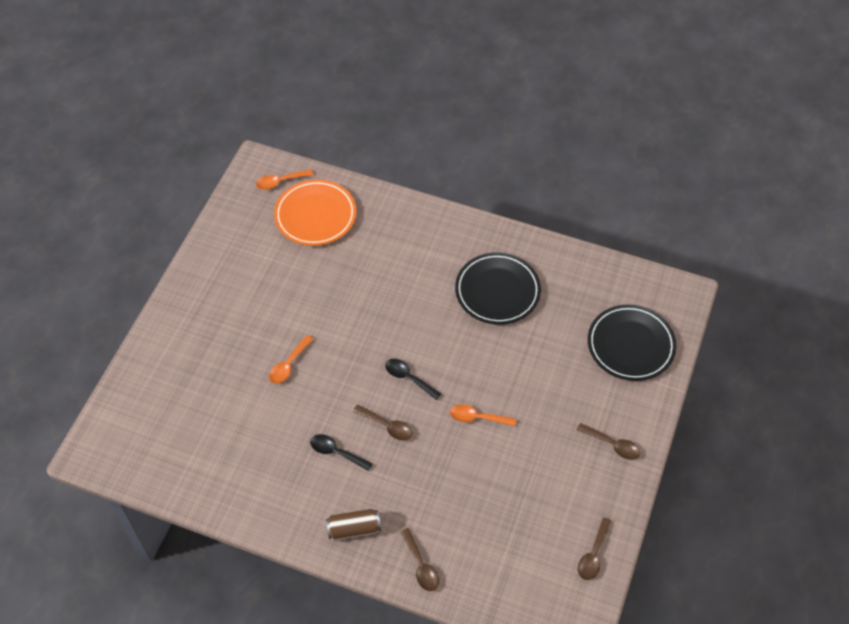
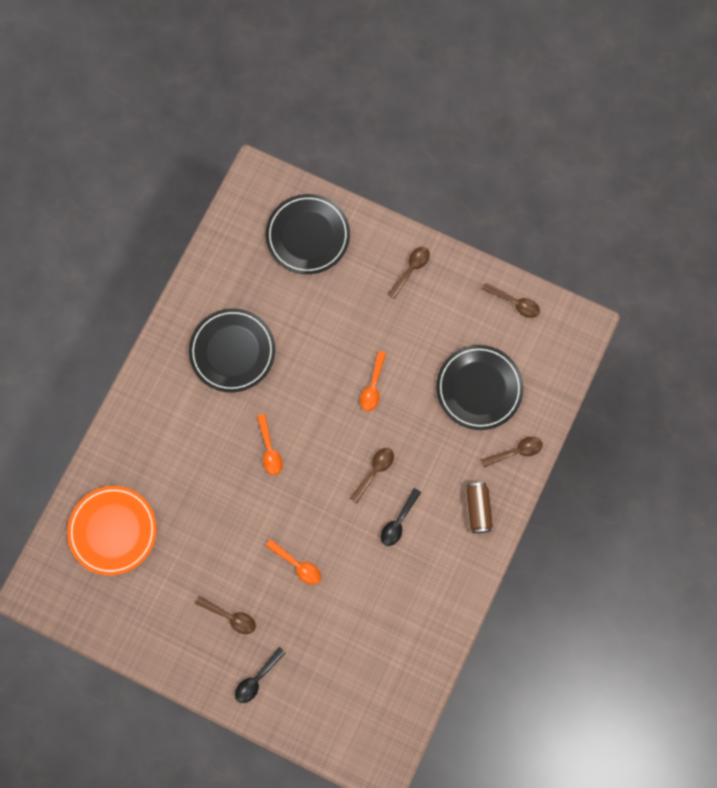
camera: 85 degrees left, 20 degrees up
orange spoon [256,169,314,190] -> orange spoon moved to [257,414,283,475]
black spoon [385,359,441,400] -> black spoon moved to [235,647,286,703]
none -> brown spoon [195,596,256,634]
none -> black plate [436,345,523,430]

